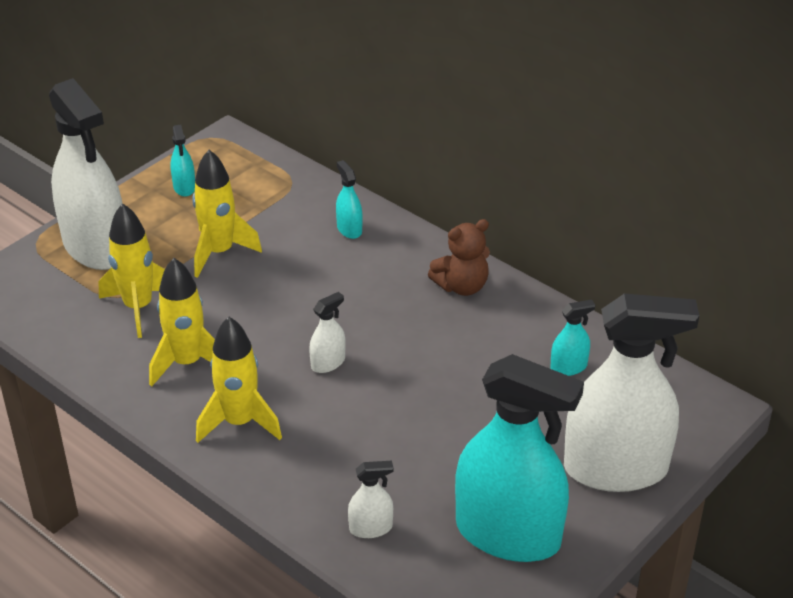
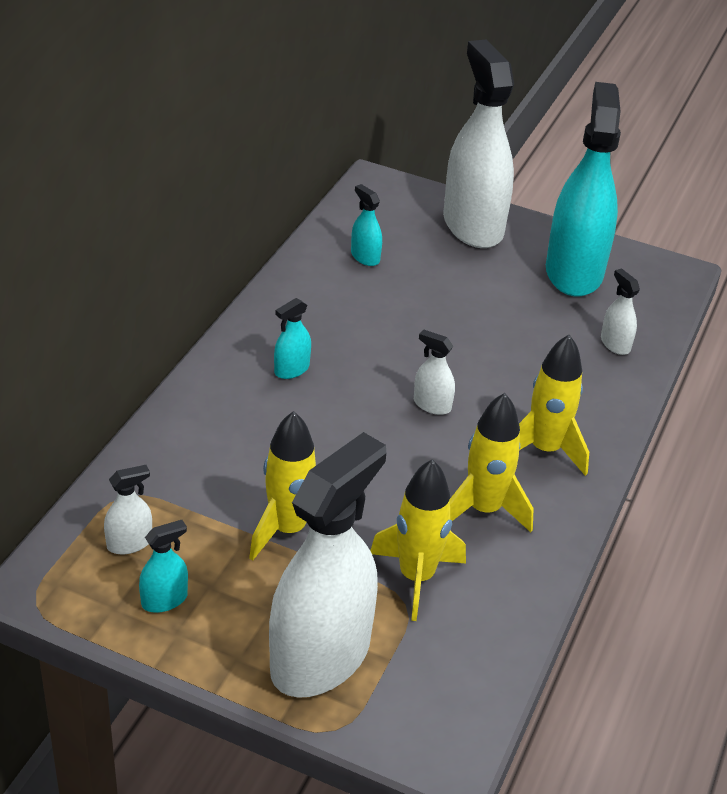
camera: 110 degrees left, 0 degrees up
turquoise spray bottle [336,160,363,239] -> turquoise spray bottle moved to [274,298,311,379]
brown teddy bear [428,219,490,296] -> none
none -> white spray bottle [104,465,152,554]

